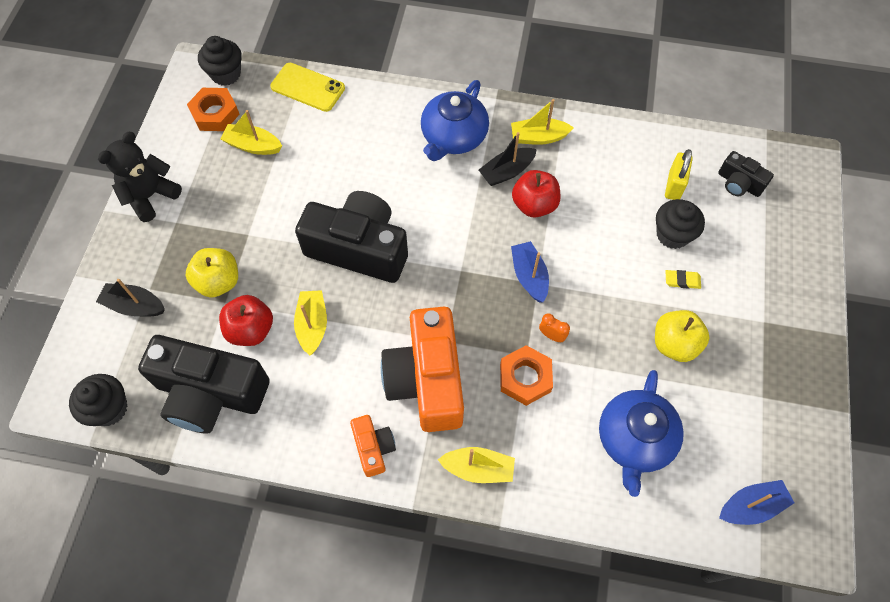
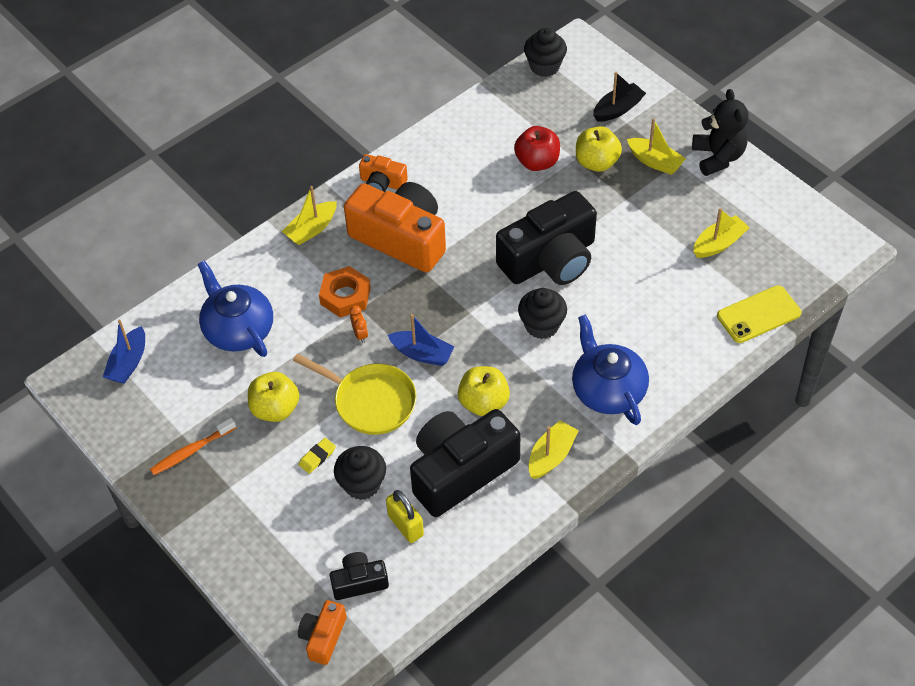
camera: 130 degrees right, 10 degrees down
black camera [138,335,270,433] -> black camera moved to [410,409,520,517]
orange nut [187,88,240,131] -> none
black cupcake [198,36,242,86] -> black cupcake moved to [518,288,567,339]
yellow boat [294,290,327,355] -> yellow boat moved to [627,118,686,175]
black boat [479,132,537,186] -> none
red apple [512,170,561,218] -> yellow apple [458,366,510,416]
orange clock [539,313,570,342] -> orange clock turned 90 degrees counterclockwise [350,305,368,343]
none -> orange toothbrush [150,418,236,475]
none -> yellow pan [293,354,417,435]
none -> orange camera [298,600,347,665]

